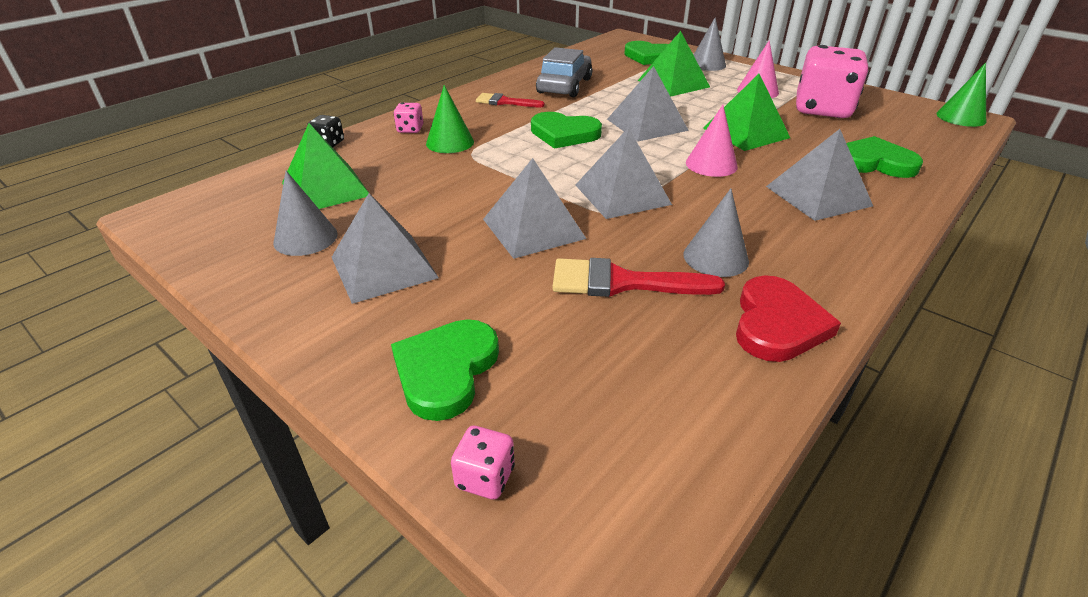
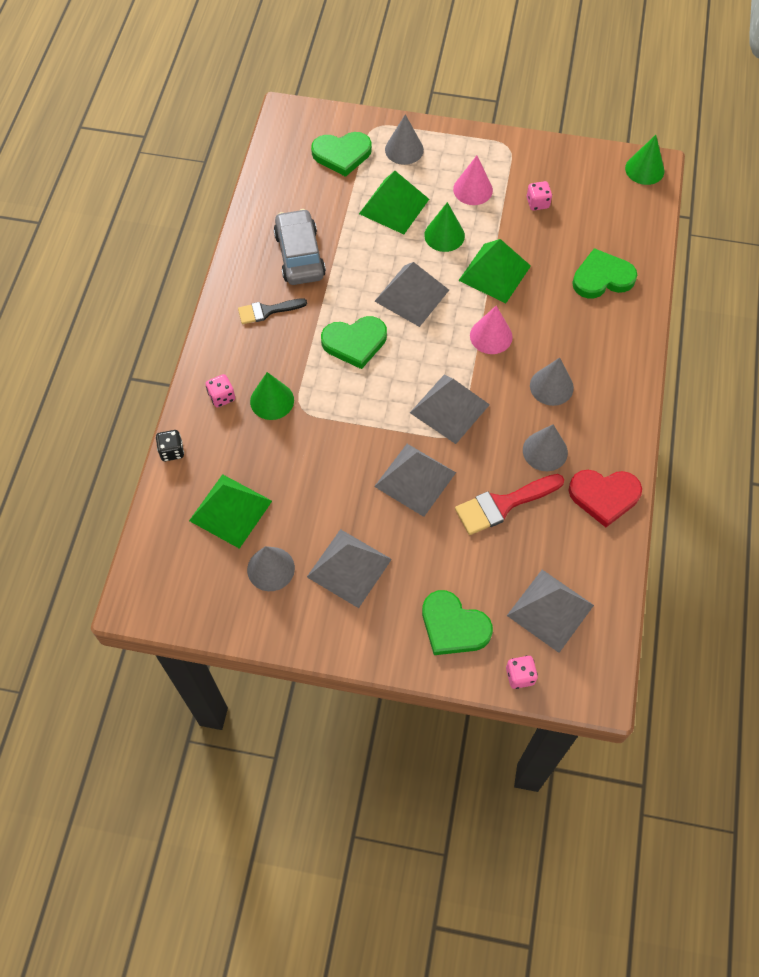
camera: 30 degrees left, 25 degrees up
green heart [391,319,499,421] -> green heart turned 45 degrees counterclockwise [422,590,493,655]
red brush [476,93,545,107] -> black brush [238,298,307,324]
red heart [736,275,841,362] -> red heart turned 105 degrees clockwise [569,470,642,527]
grey pyramid [766,129,873,221] -> grey pyramid moved to [507,570,594,653]
pink dice [796,45,869,118] -> pink dice [527,181,552,211], size x0.41
none -> green cone [424,202,465,252]
none -> grey cone [530,358,574,406]

